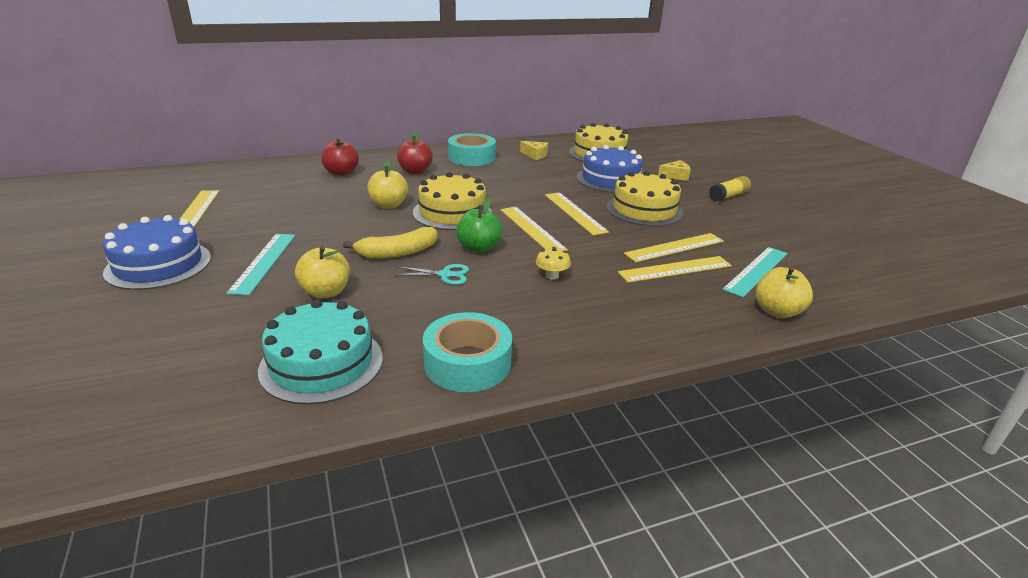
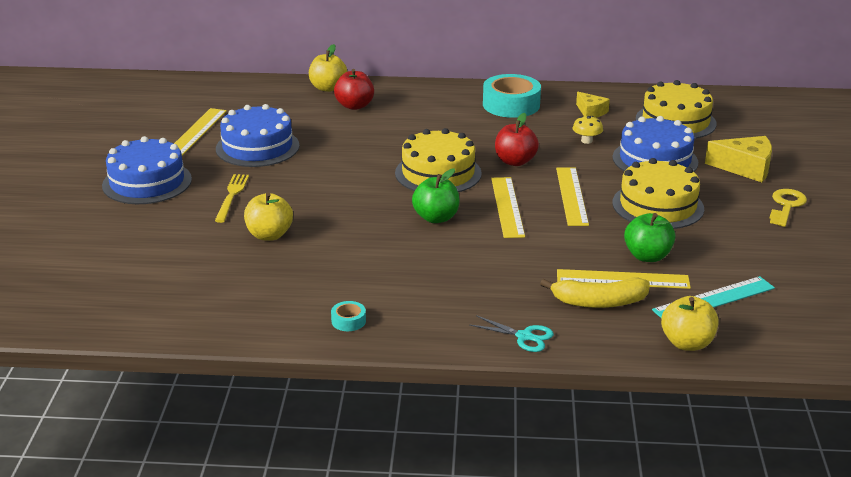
camera: 25 degrees right, 0 degrees up
turquoise ruler [226,234,295,295] -> yellow fork [215,174,249,223]
turquoise cake [258,300,383,405] -> none
yellow banana [343,227,438,259] -> yellow banana moved to [540,278,650,308]
yellow apple [367,160,408,209] -> yellow apple moved to [309,44,347,92]
turquoise scissors [394,264,469,285] -> turquoise scissors moved to [470,315,554,352]
red apple [397,131,433,174] -> red apple moved to [495,113,539,166]
turquoise tape [423,312,512,392] -> turquoise tape [331,301,366,331], size x0.44
yellow mushroom [536,247,571,279] -> yellow mushroom moved to [573,116,603,144]
yellow ruler [624,233,724,262] -> green apple [624,213,675,262]
yellow cheese [658,160,691,181] -> yellow cheese [705,136,772,182], size x1.63
yellow glue stick [709,176,751,201] -> yellow key [769,189,807,227]
none -> blue cake [216,104,299,167]

